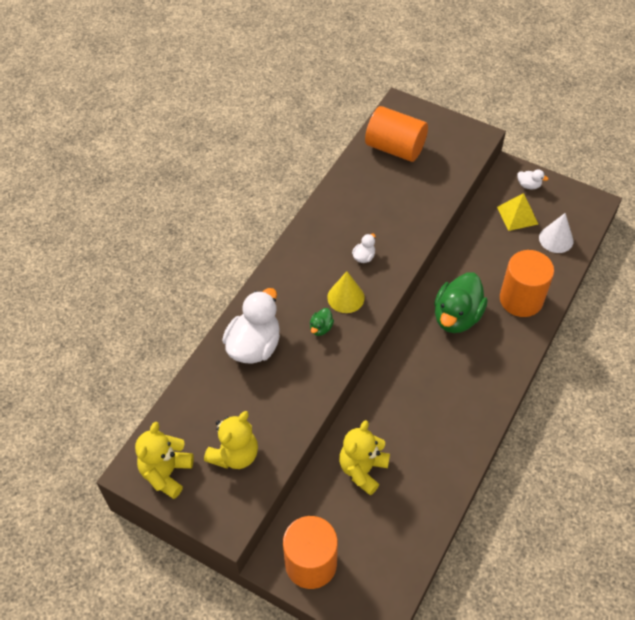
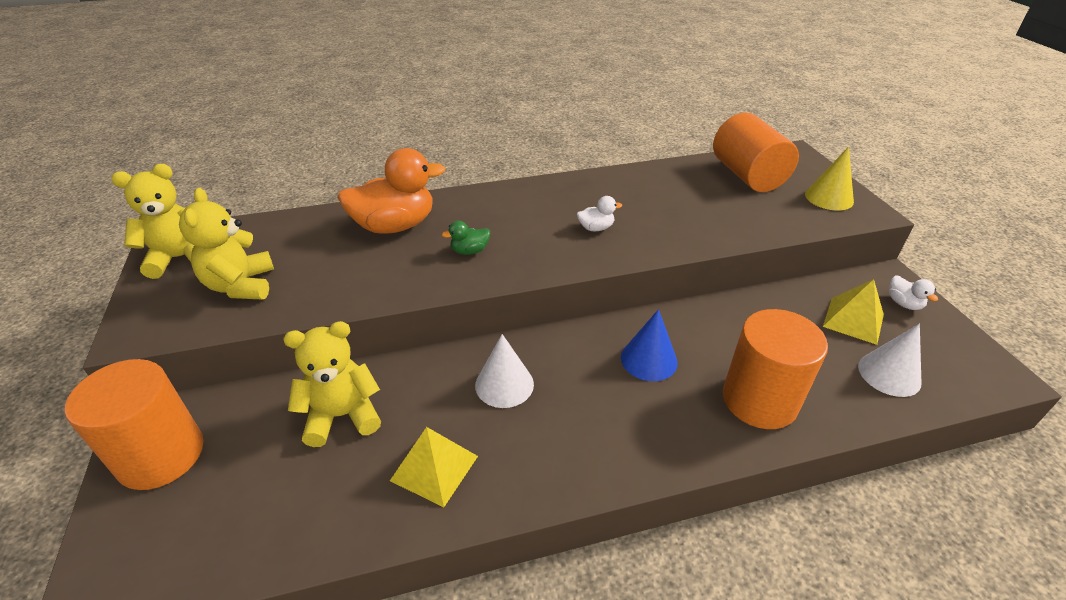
camera: 45 degrees right, 15 degrees down
yellow teddy bear [204,411,258,469] -> yellow teddy bear turned 90 degrees clockwise [179,188,274,299]
white duck [222,288,280,363] -> orange duck [337,148,446,234]
yellow cone [327,271,365,313] -> yellow cone moved to [805,147,854,211]
green duck [434,272,488,333] -> blue cone [621,309,678,381]
none -> yellow pyramid [390,427,478,507]
none -> white cone [475,334,534,408]

